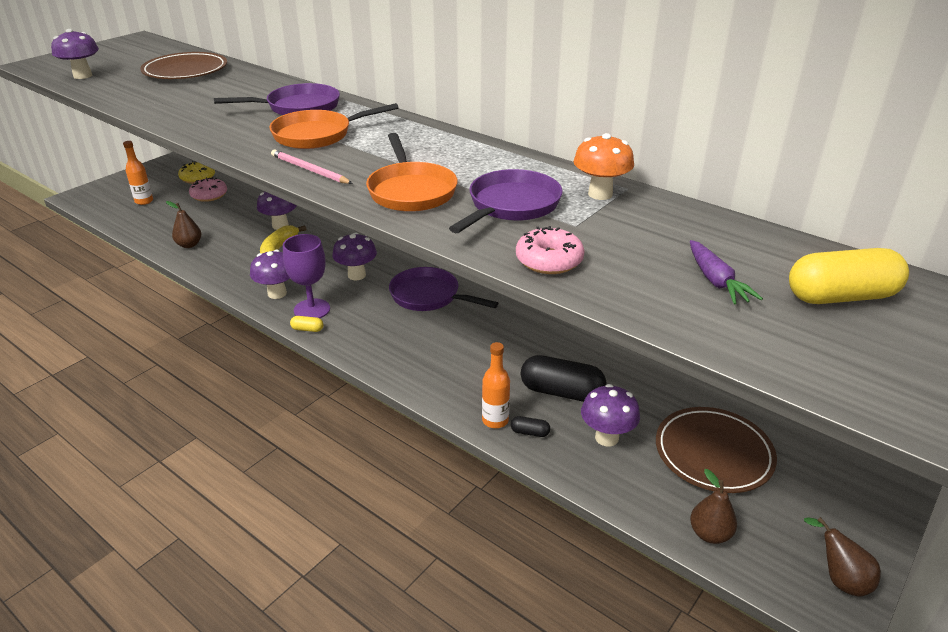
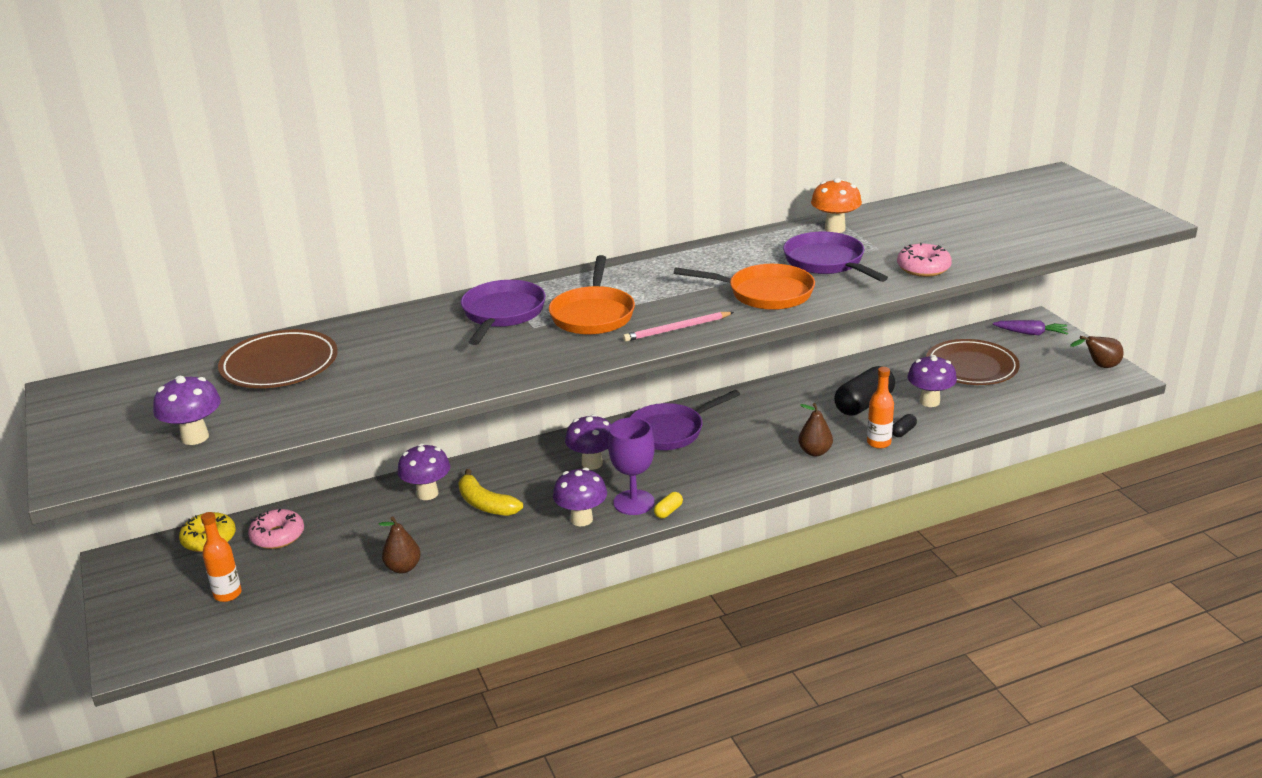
camera: 60 degrees left, 5 degrees down
purple carrot [690,240,763,305] -> purple carrot moved to [993,320,1068,335]
brown pear [690,469,737,544] -> brown pear moved to [798,403,833,457]
yellow capsule [789,248,909,304] -> none

